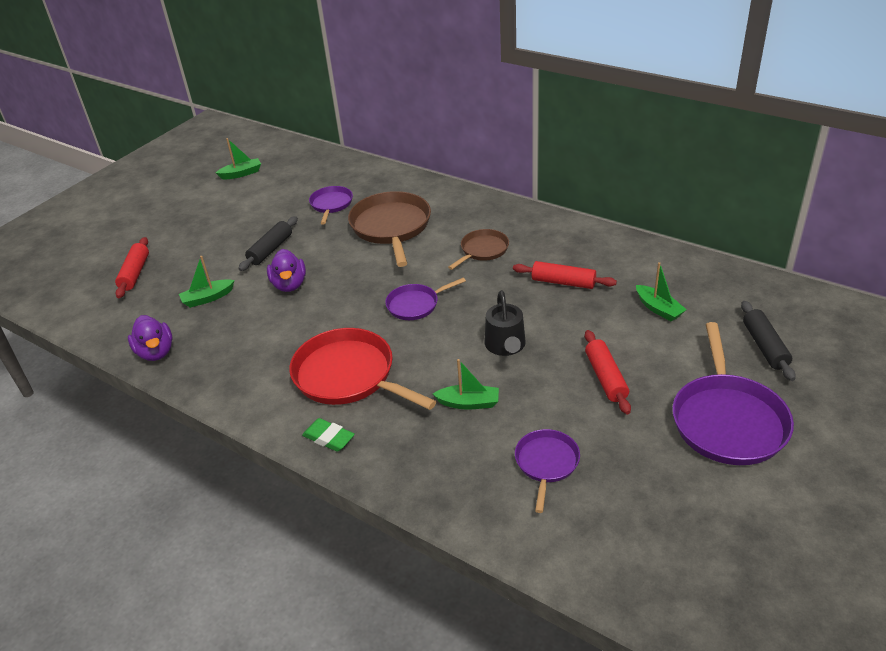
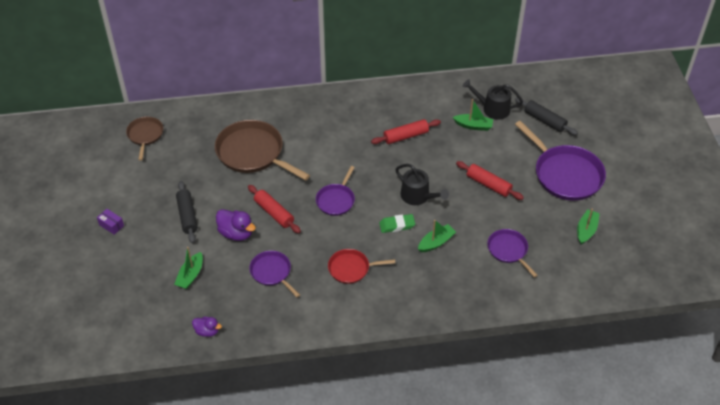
camera: 45 degrees left, 10 degrees up
red rolling pin [115,237,149,298] -> red rolling pin moved to [248,185,301,233]
purple duck [128,315,172,361] -> purple duck [192,317,222,337], size x0.62
green boat [216,138,261,179] -> green boat moved to [577,209,600,245]
red pan [289,328,437,410] -> red pan [328,249,395,284], size x0.55
green eraser [302,418,355,452] -> green eraser moved to [379,214,415,233]
purple pan [309,186,353,225] -> purple pan moved to [249,251,300,297]
brown pan [448,229,509,270] -> brown pan moved to [126,117,163,161]
none -> purple box [97,209,124,235]
none -> black watering can [463,79,523,120]

